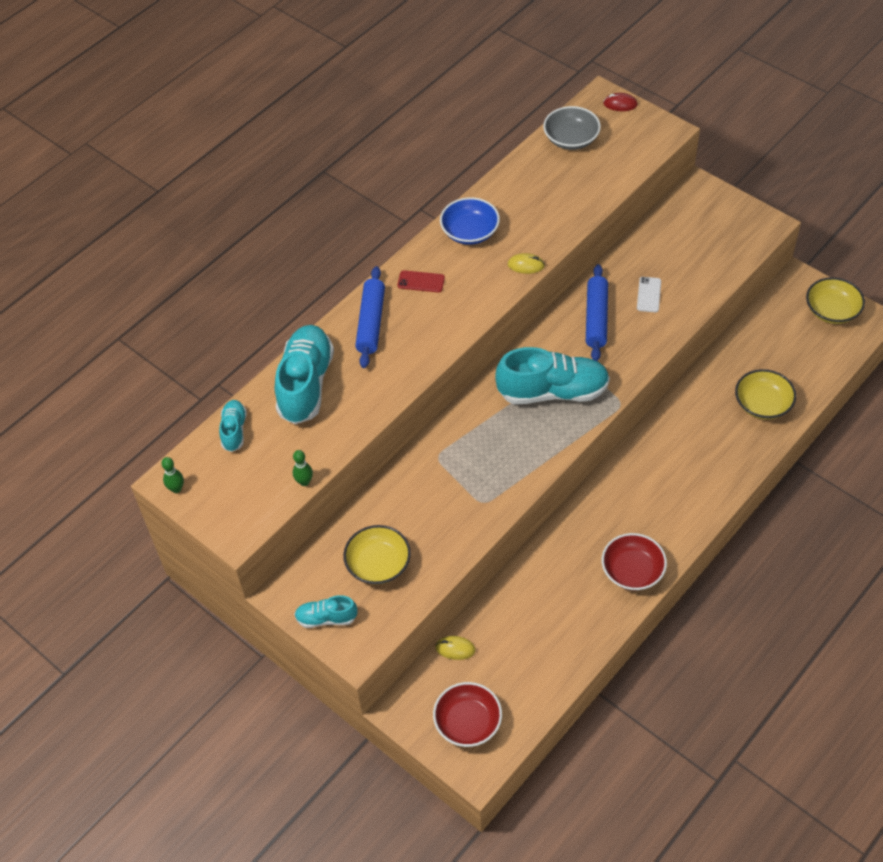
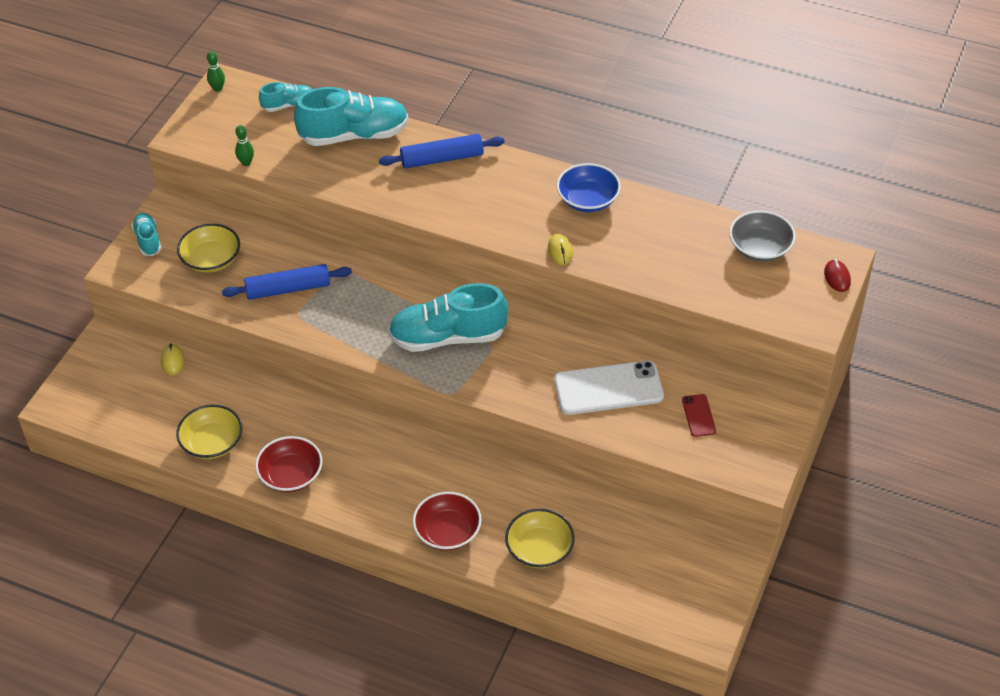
camera: 70 degrees right, 5 degrees down
red phone [397,270,445,292] -> red phone moved to [682,394,716,437]
red bowl [433,682,502,747] -> red bowl moved to [413,492,482,550]
turquoise shoe [495,347,610,404] -> turquoise shoe turned 105 degrees clockwise [388,283,508,352]
blue rolling pin [586,264,608,361] -> blue rolling pin moved to [222,264,352,300]
white phone [637,277,661,312] -> white phone [554,361,664,415], size x2.10
yellow bowl [806,277,865,324] -> yellow bowl moved to [176,405,243,459]

